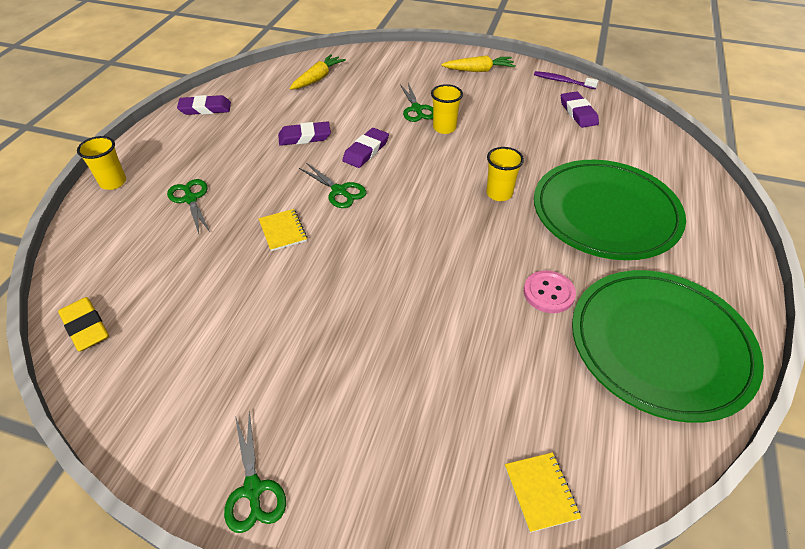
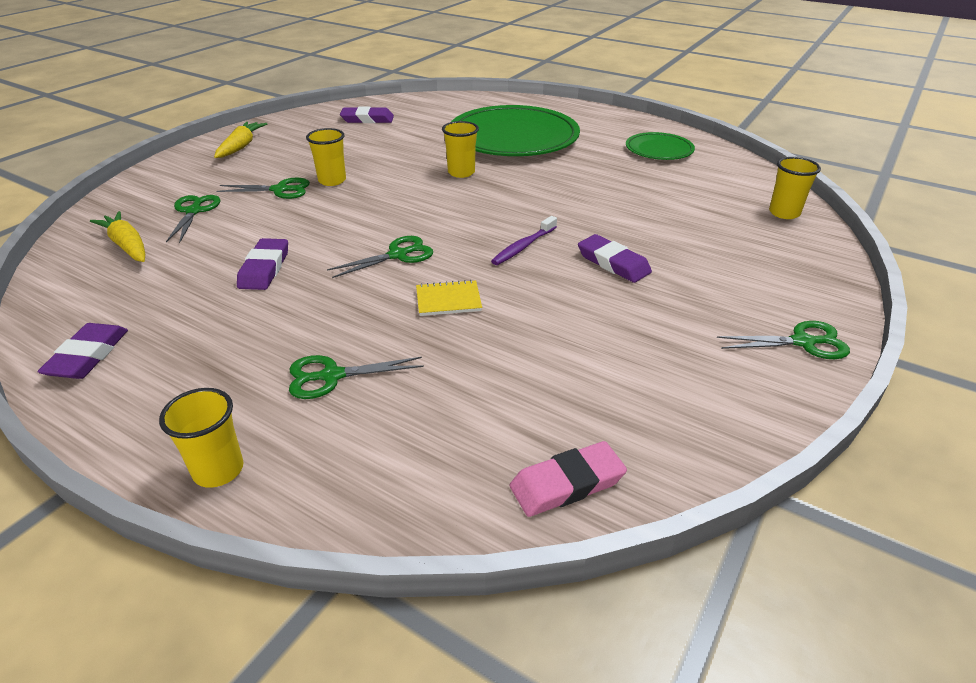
camera: 75 degrees left, 10 degrees down
yellow eraser [58,297,109,352] -> pink eraser [510,441,627,517]
purple eraser [342,128,389,168] -> purple eraser moved to [578,234,652,283]
yellow notebook [505,452,581,533] -> yellow cup [769,157,821,219]
pink button [524,270,576,313] -> none
purple toothbrush [534,71,599,89] -> purple toothbrush moved to [491,216,557,265]
green plate [572,270,764,423] -> green plate [626,132,695,160], size x0.50
none -> green scissors [166,195,220,243]

